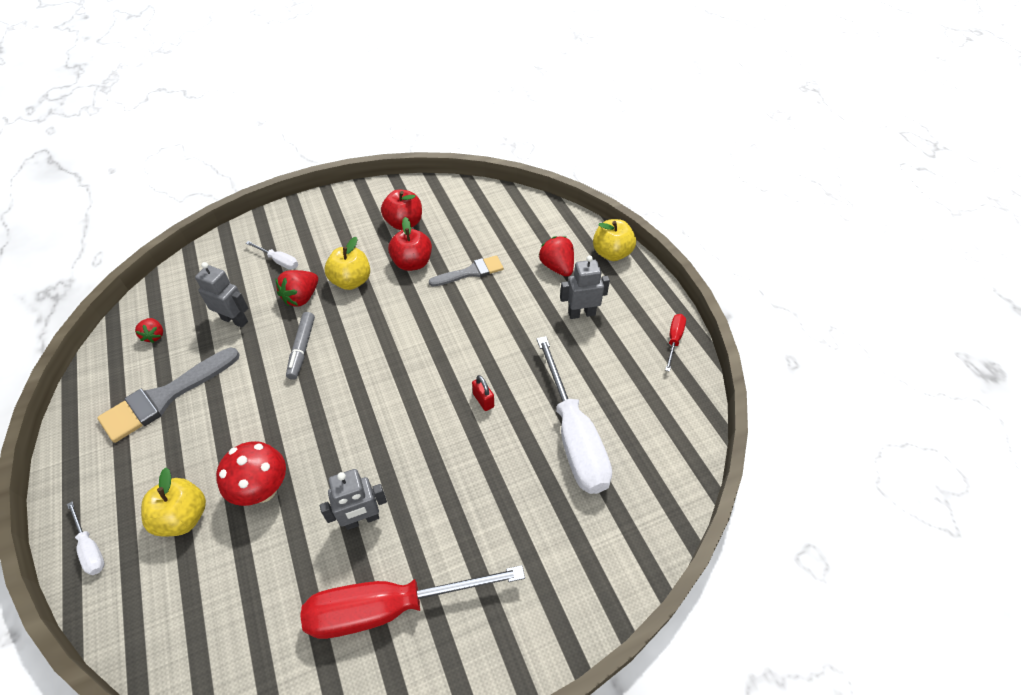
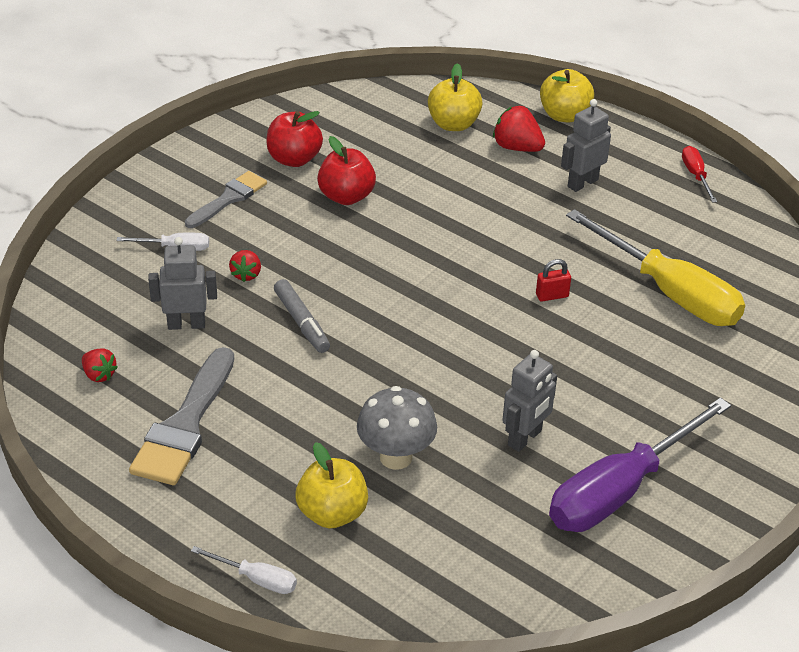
camera: 30 degrees left, 10 degrees down
red mushroom [216,441,286,506] -> grey mushroom [357,386,437,470]
red strawberry [276,270,318,307] -> red strawberry [229,250,261,282], size x0.63
red screwdriver [300,565,525,639] -> purple screwdriver [549,397,731,532]
yellow apple [325,237,370,290] -> yellow apple moved to [428,63,483,131]
grey brush [429,255,504,287] -> grey brush moved to [185,171,267,228]
red padlock [472,375,494,411] -> red padlock turned 45 degrees counterclockwise [536,259,571,301]
white screwdriver [536,336,612,494] -> yellow screwdriver [566,209,745,326]

